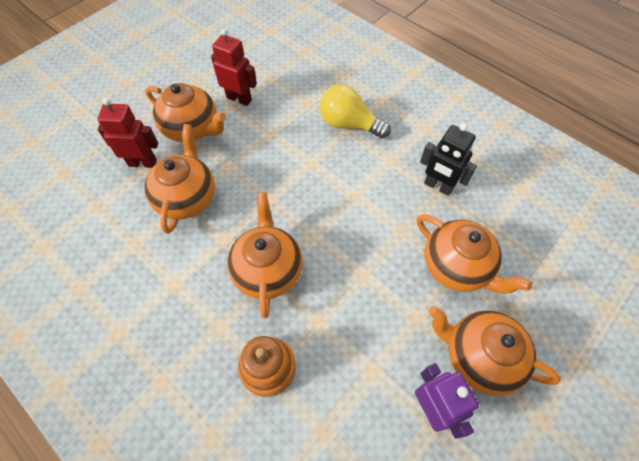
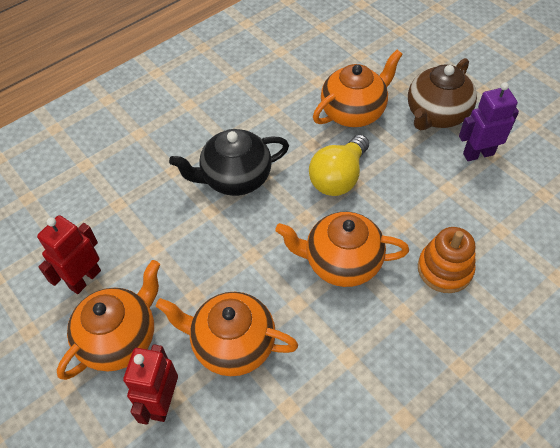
camera: 80 degrees left, 5 degrees down
yellow light bulb [320,84,391,138] -> yellow light bulb moved to [309,135,369,196]
black robot [420,123,477,196] -> none
orange teapot [429,306,561,396] -> brown teapot [408,58,477,130]
none -> black teapot [169,129,289,196]

